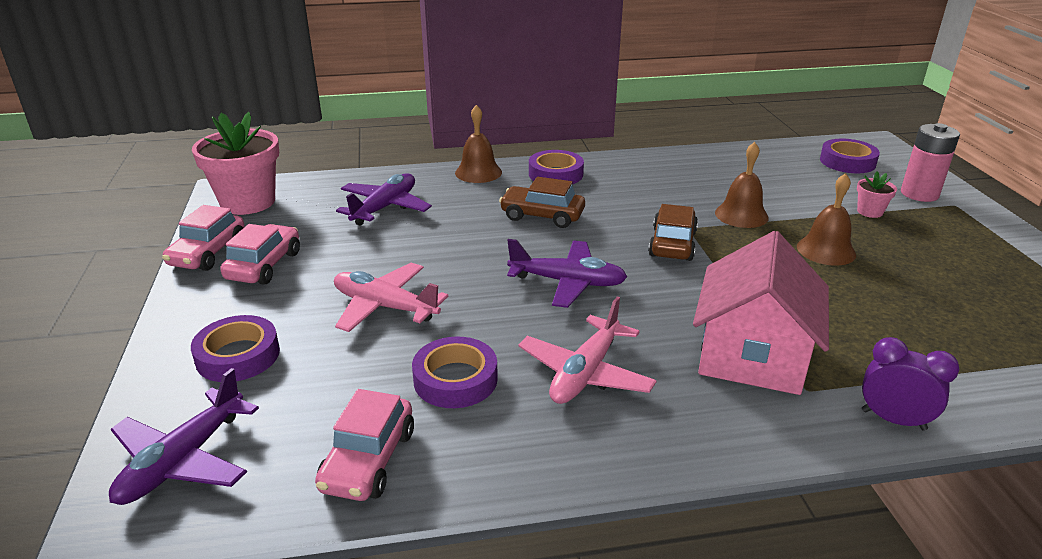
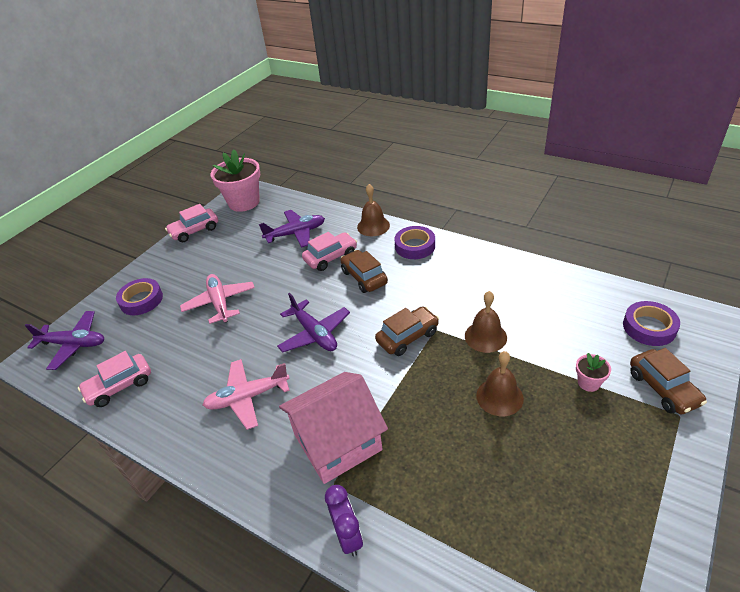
camera: 45 degrees right, 10 degrees up
purple plane [109,368,259,505] -> purple plane turned 150 degrees counterclockwise [24,311,104,370]
pink car [220,224,300,284] -> pink car moved to [302,232,357,271]
purple tape [412,337,498,408] -> none
pink battery [901,123,960,202] -> brown car [630,348,707,414]

